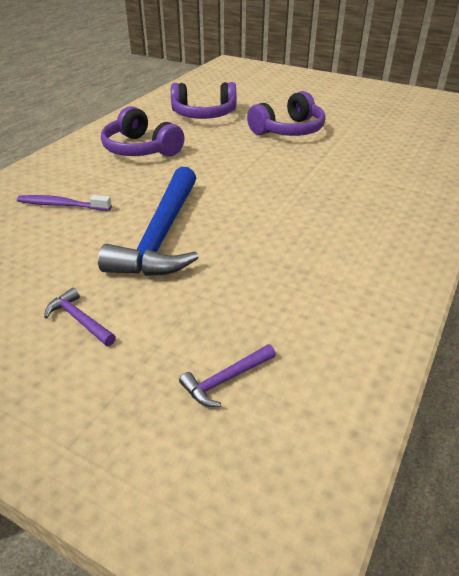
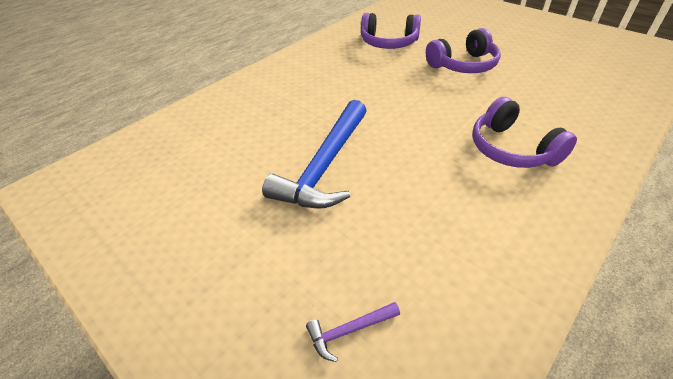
camera: 15 degrees right, 5 degrees up
purple toothbrush [17,195,112,211] -> none
purple hammer [44,288,116,346] -> none
purple headphones [101,106,184,156] -> purple headphones moved to [472,97,577,168]

